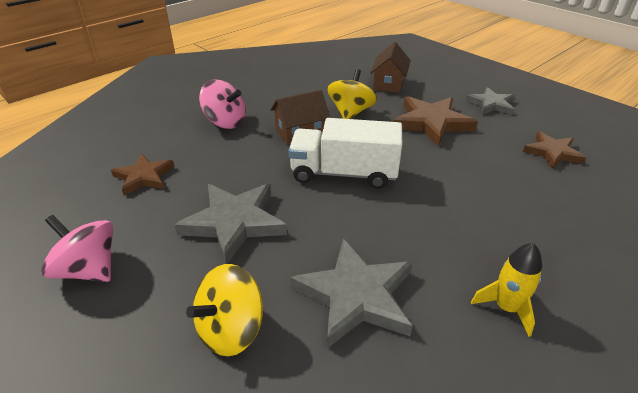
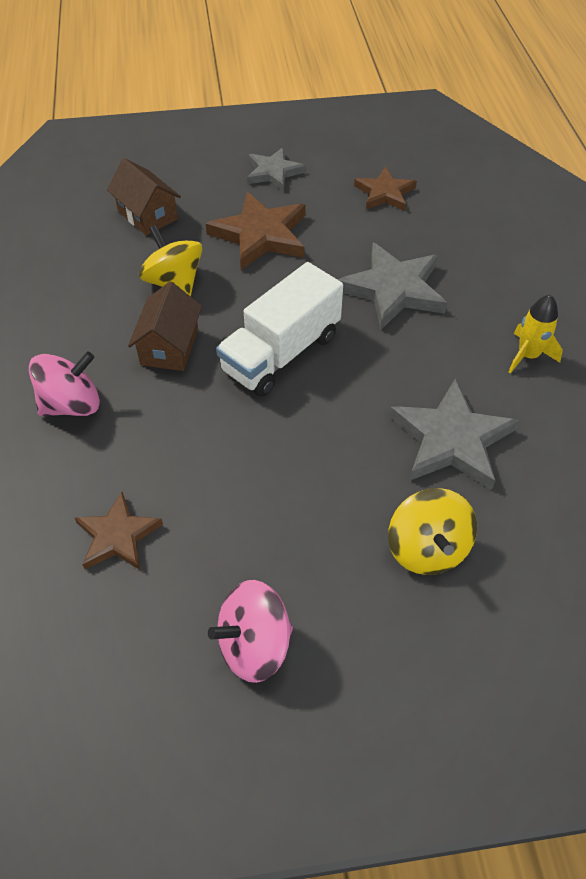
camera: 55 degrees left, 15 degrees up
grey star [175,184,287,264] -> grey star moved to [338,243,447,330]

